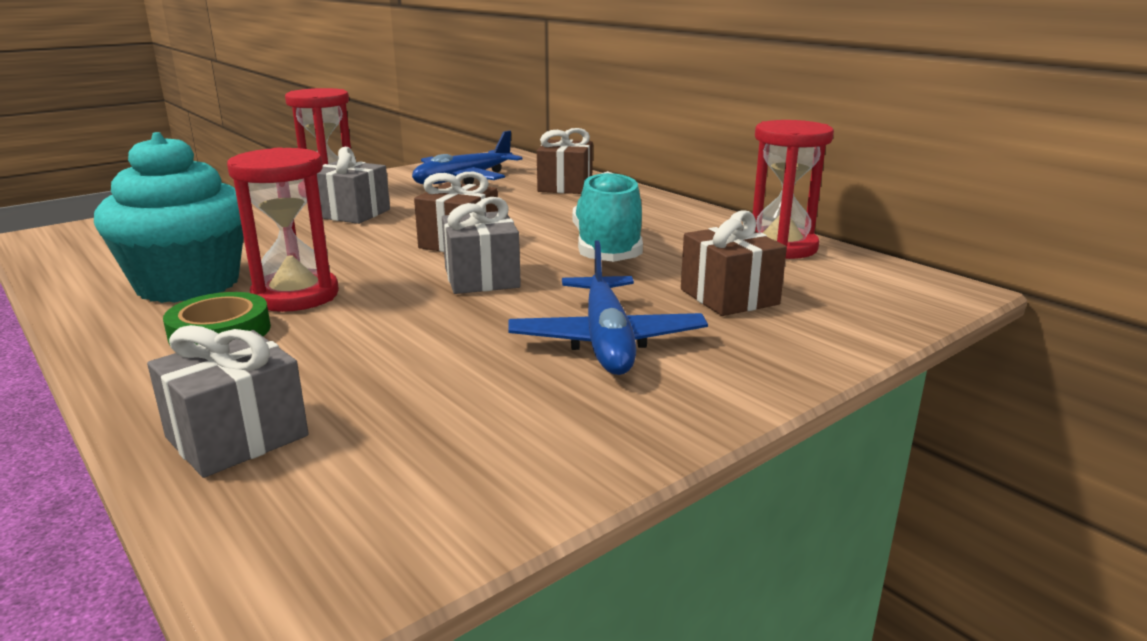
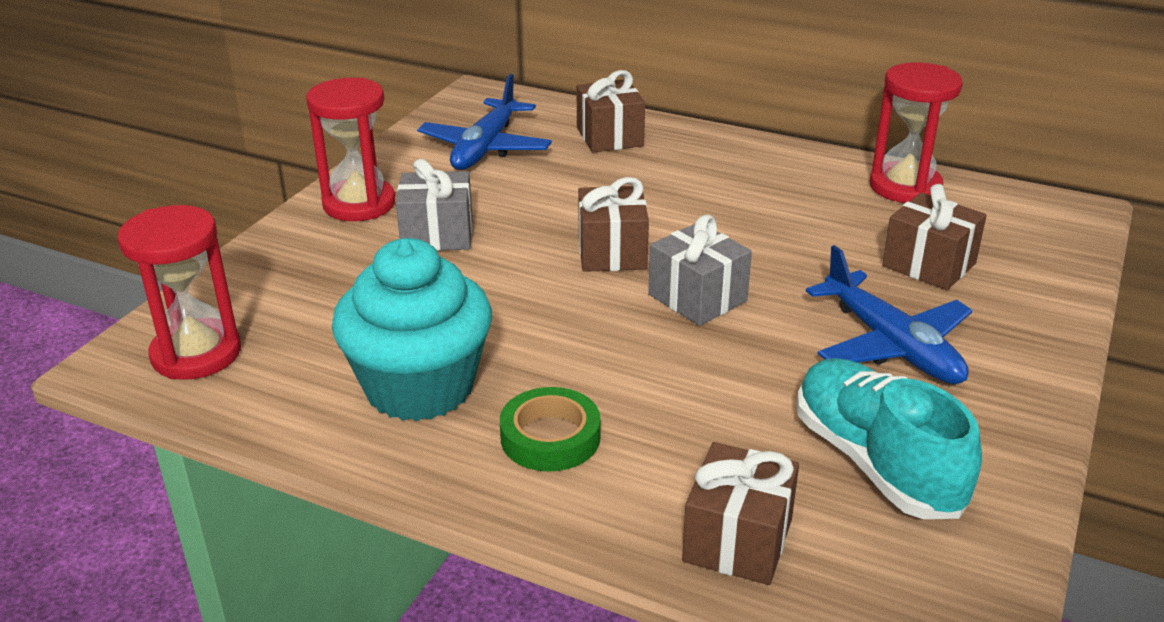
camera: 25 degrees left, 10 degrees up
grey gift [147,325,309,478] -> brown gift [682,442,799,585]
red hourglass [227,148,339,312] -> red hourglass moved to [118,205,241,380]
turquoise shoe [573,171,643,262] -> turquoise shoe moved to [797,358,982,519]

